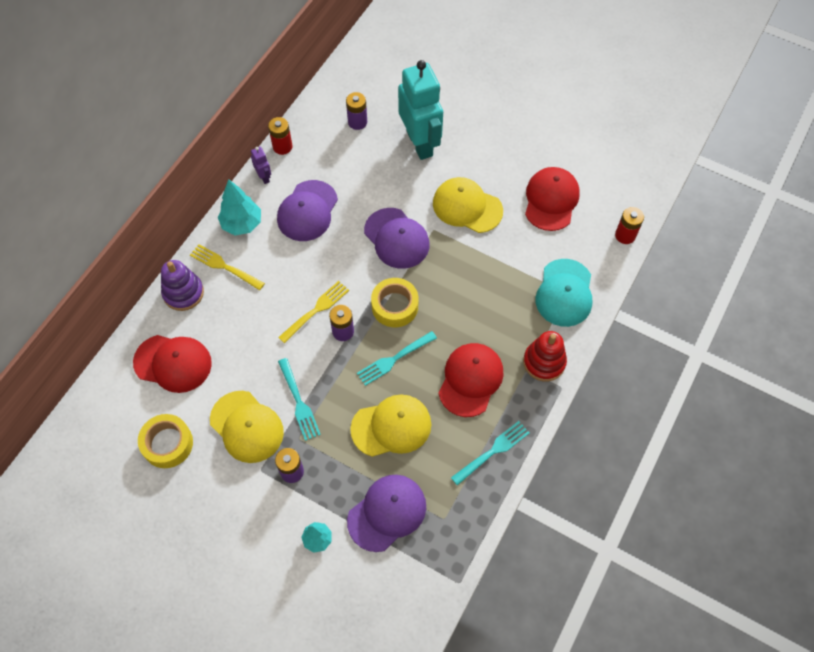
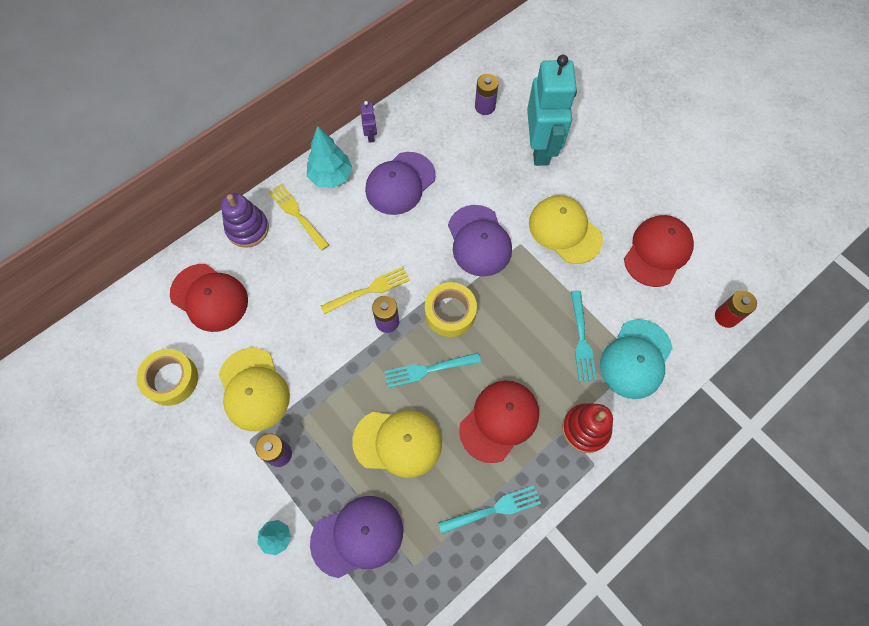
camera: 20 degrees right, 5 degrees up
red battery [268,117,292,155] -> none
turquoise fork [278,358,321,441] -> turquoise fork moved to [571,290,596,381]

